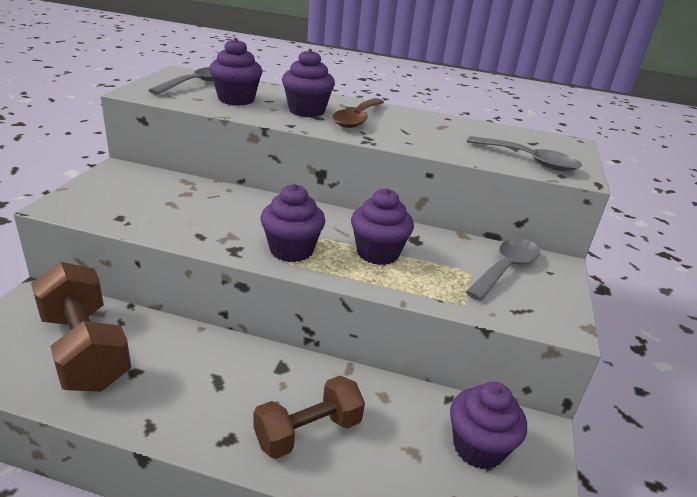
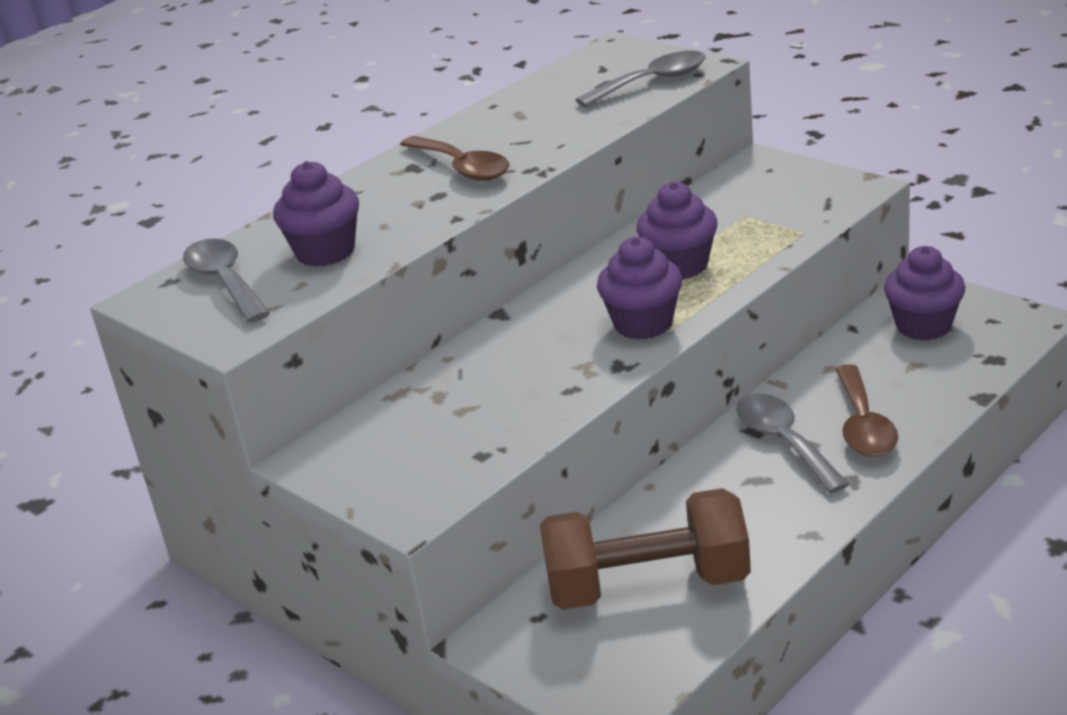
camera: 55 degrees left, 0 degrees up
brown dumbbell [254,376,365,459] -> brown spoon [835,364,898,457]
purple cupcake [282,49,335,117] -> none
grey spoon [466,238,540,301] -> grey spoon moved to [736,393,849,493]

